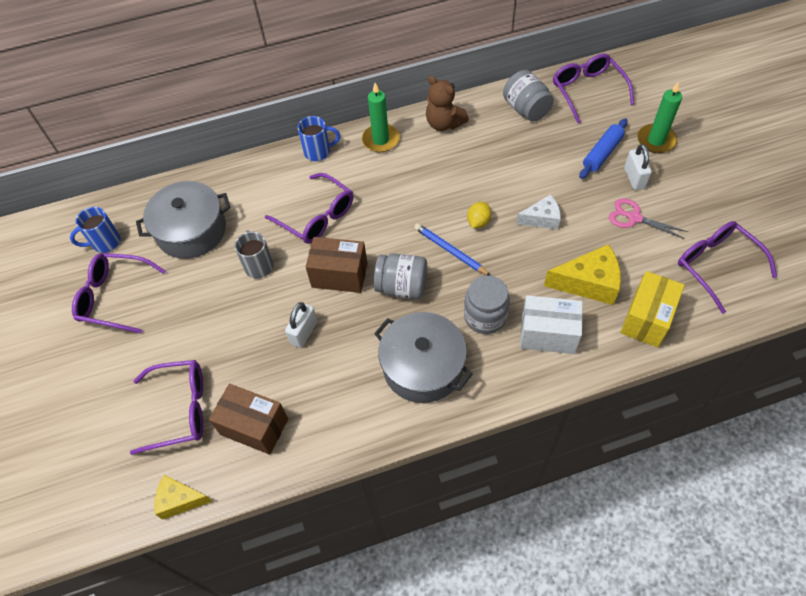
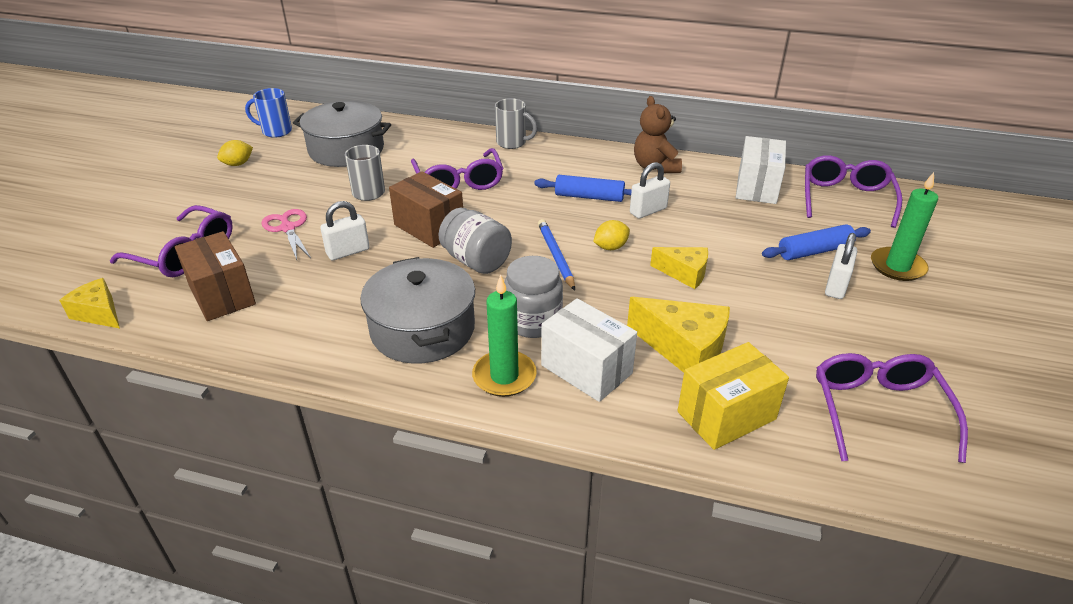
camera: 30 degrees right, 20 degrees down
purple glasses [72,253,166,334] -> yellow lemon [217,140,253,166]
blue mug [298,116,340,161] -> grey mug [495,98,537,149]
green candle [362,83,399,152] -> green candle moved to [472,275,537,397]
grey jar [503,70,554,122] -> white box [736,136,786,204]
white cheese [516,194,561,230] -> yellow cheese [650,247,708,289]
pink scissors [609,198,688,239] -> pink scissors moved to [262,209,311,260]
none -> blue rolling pin [534,175,632,202]
none -> white padlock [630,162,670,218]

